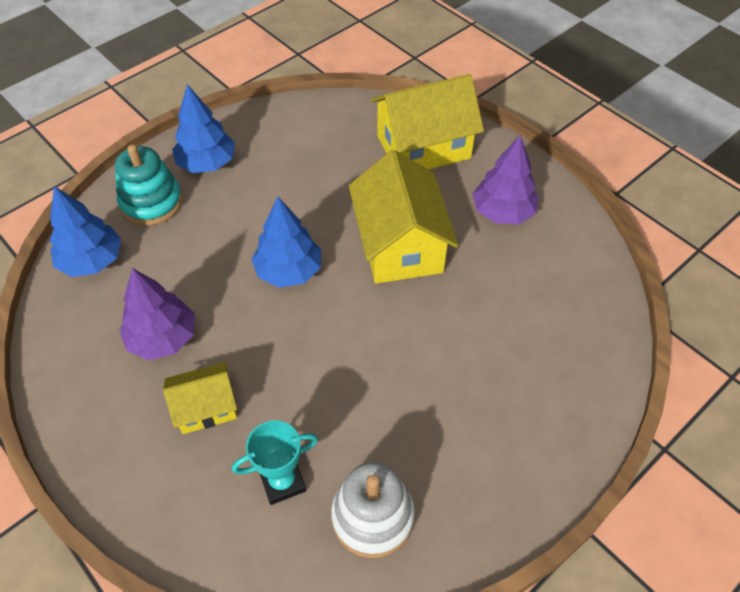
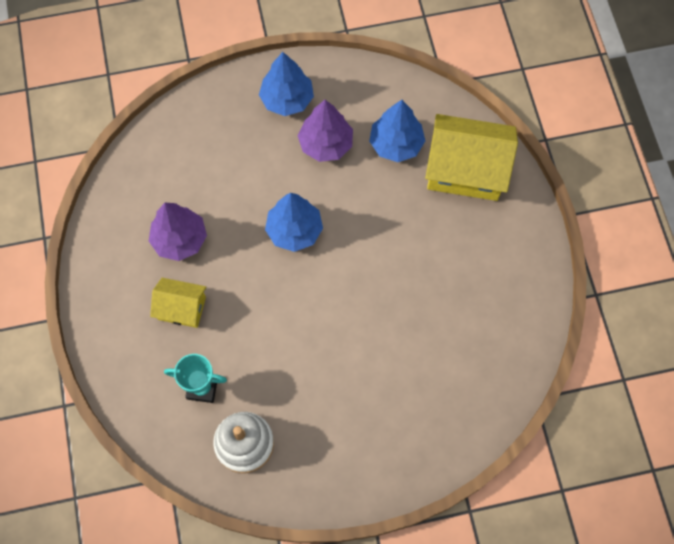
camera: 30 degrees right, 15 degrees up
blue tree [50,186,122,277] -> blue tree moved to [369,100,425,162]
turquoise stacking toy [115,144,183,226] -> none
yellow house [349,150,458,284] -> none
purple tree [472,135,539,224] -> purple tree moved to [297,100,353,162]

